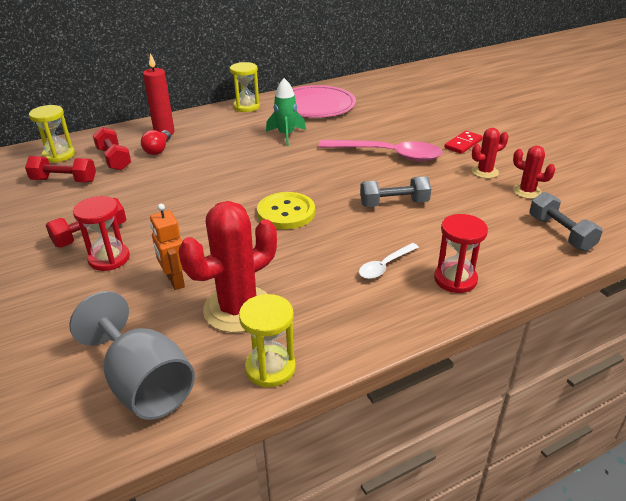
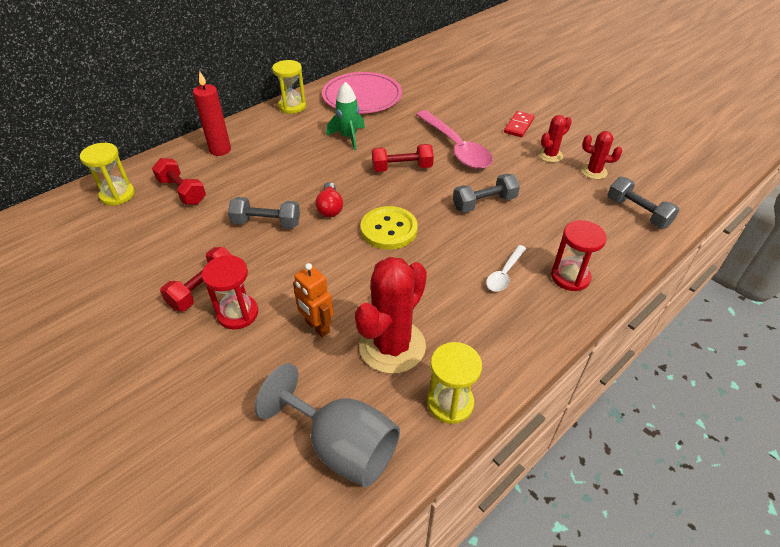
camera: 15 degrees left, 10 degrees up
red dumbbell [25,156,96,182] -> red dumbbell moved to [372,144,434,172]
red light bulb [141,130,171,155] -> red light bulb moved to [316,182,343,217]
pink spoon [318,140,443,162] -> pink spoon turned 60 degrees clockwise [416,110,493,169]
none -> grey dumbbell [228,197,300,229]

